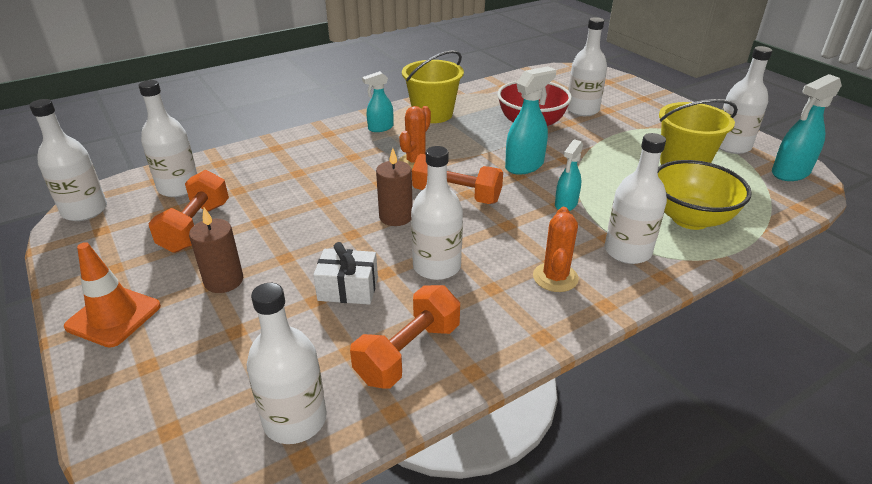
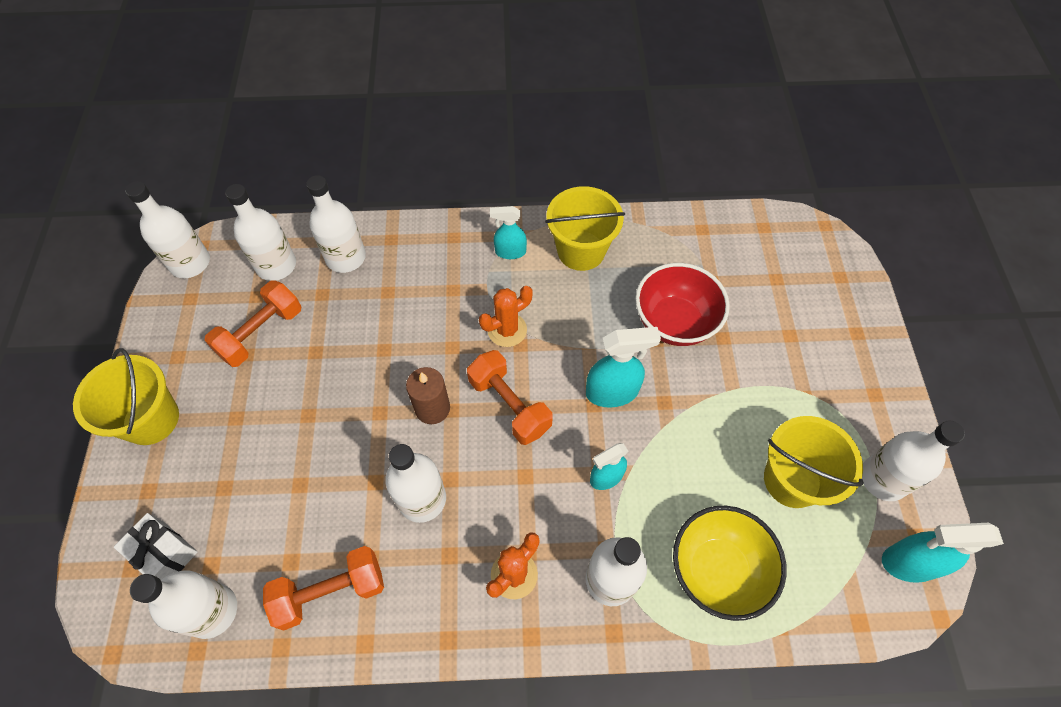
camera: 30 degrees right, 25 degrees up
orange traffic cone [64,242,161,348] -> yellow bucket [73,348,179,445]
brown candle [189,208,243,293] -> none
white gift [313,242,378,305] -> white gift moved to [114,513,198,580]
white bottle [567,17,607,116] -> white bottle moved to [306,175,366,273]

